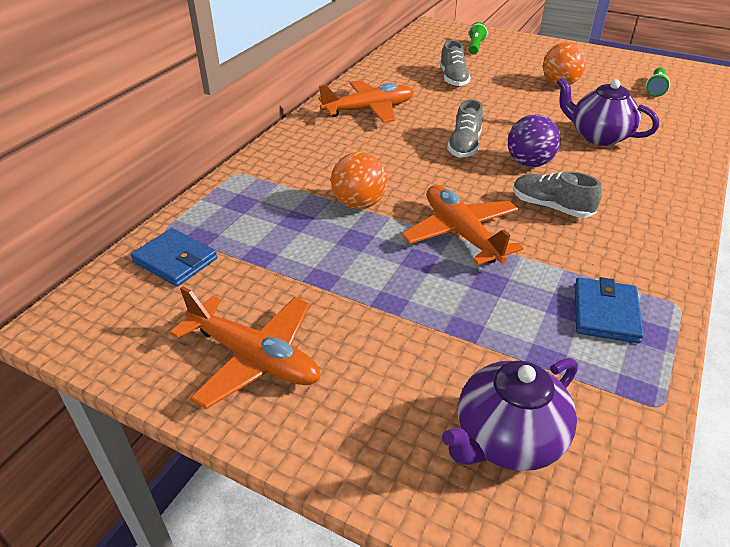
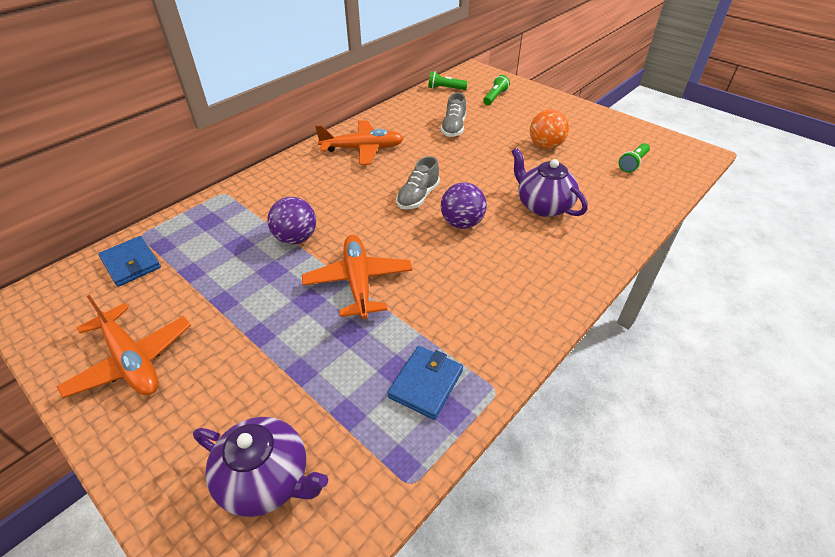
camera: 15 degrees right, 5 degrees up
orange ball [331,152,387,209] -> purple ball [268,197,316,245]
purple teapot [442,358,578,471] -> purple teapot turned 135 degrees counterclockwise [193,417,328,517]
grey shoe [513,171,602,218] -> none
none -> green flashlight [428,71,468,90]

